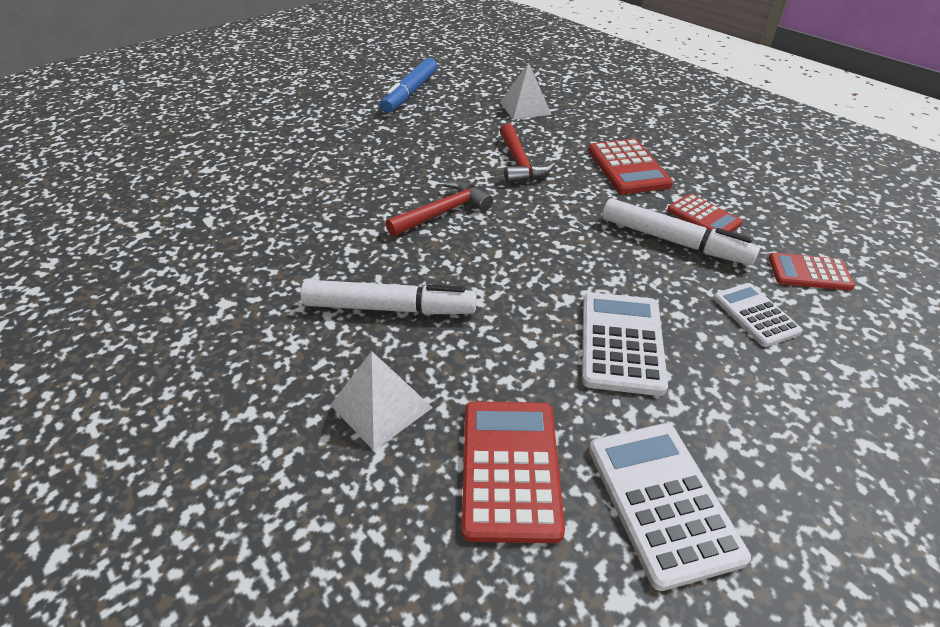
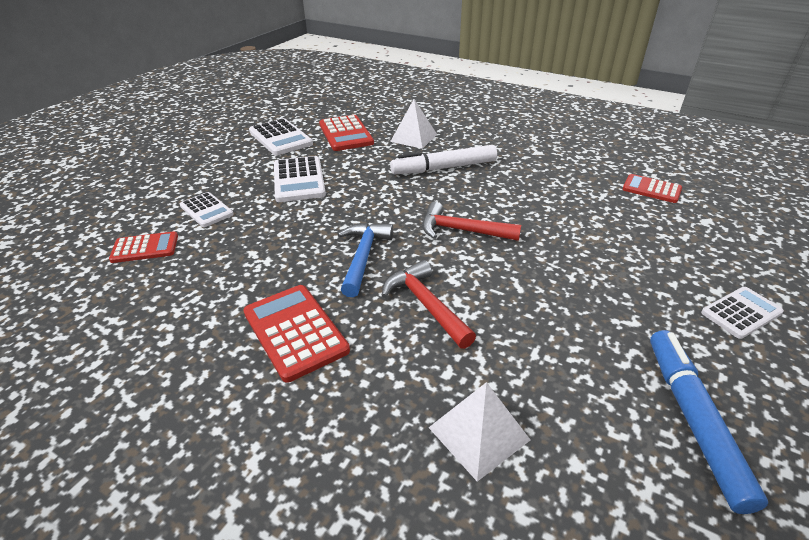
camera: 160 degrees right, 5 degrees down
red hammer [386,180,493,237] -> red hammer turned 75 degrees clockwise [422,202,521,241]
white marker [602,198,760,265] -> none
red calculator [667,194,743,232] -> red calculator moved to [622,174,682,203]
none -> blue hammer [338,223,393,297]
none -> white calculator [701,287,784,339]

